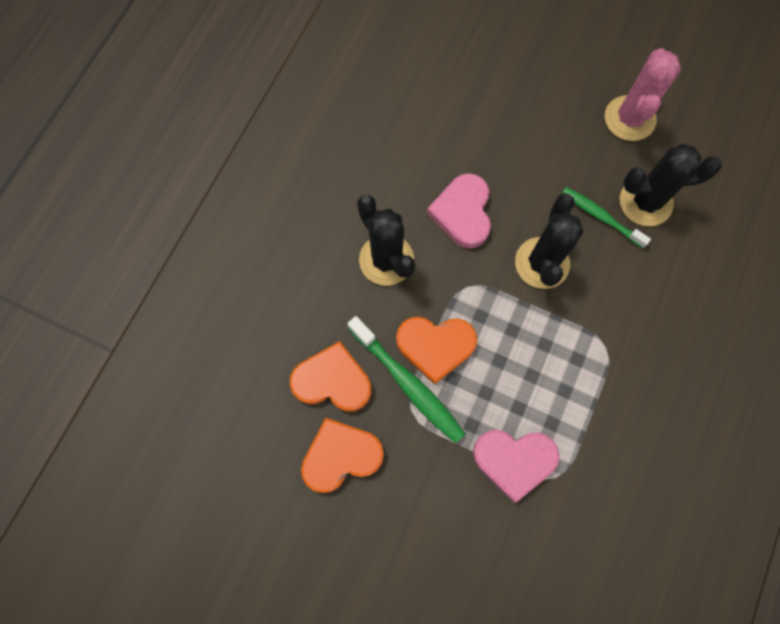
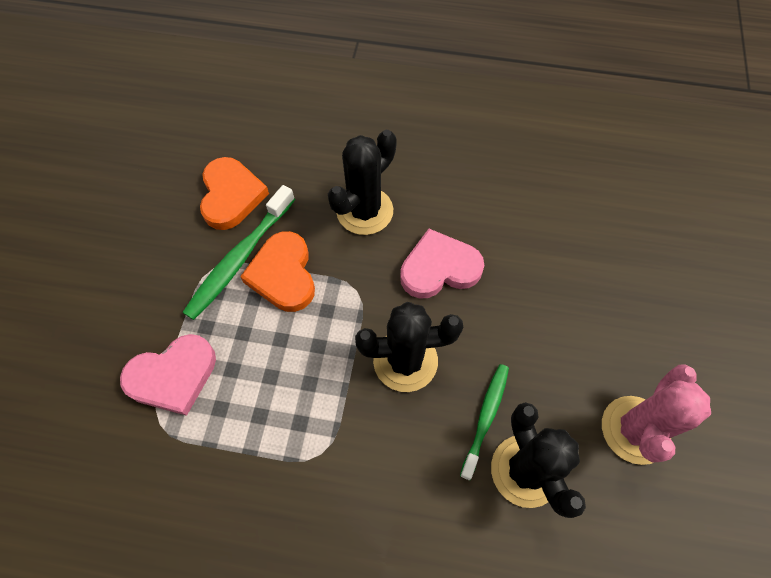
camera: 75 degrees right, 10 degrees down
orange heart [301,418,384,493] -> none
pink heart [473,430,560,503] -> pink heart turned 105 degrees counterclockwise [120,334,216,416]
pink cactus [605,48,681,141] -> pink cactus turned 60 degrees counterclockwise [602,364,711,465]

